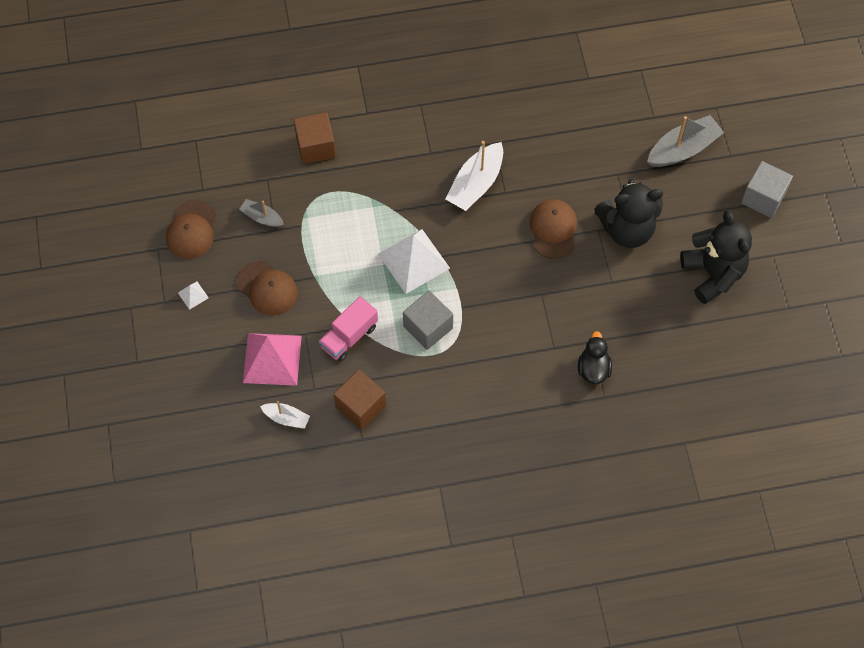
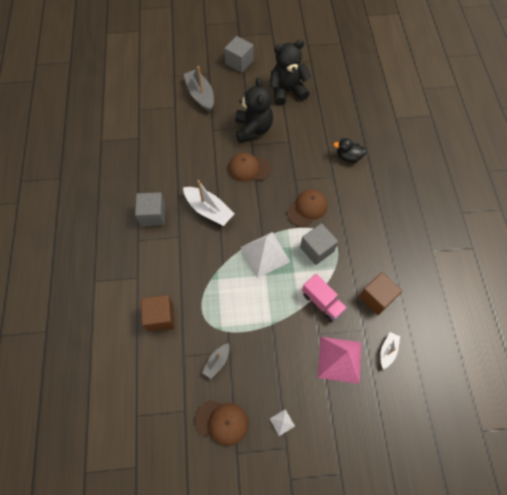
camera: 85 degrees left, 0 degrees up
brown cap [237,261,298,316] -> brown cap moved to [287,189,328,227]
none -> grey cube [135,192,166,226]

